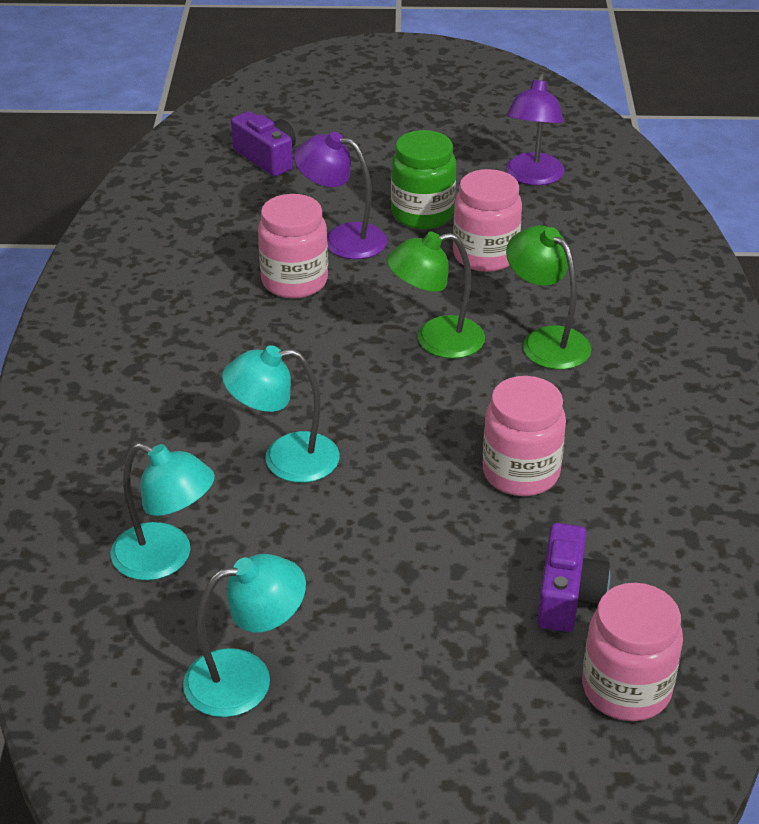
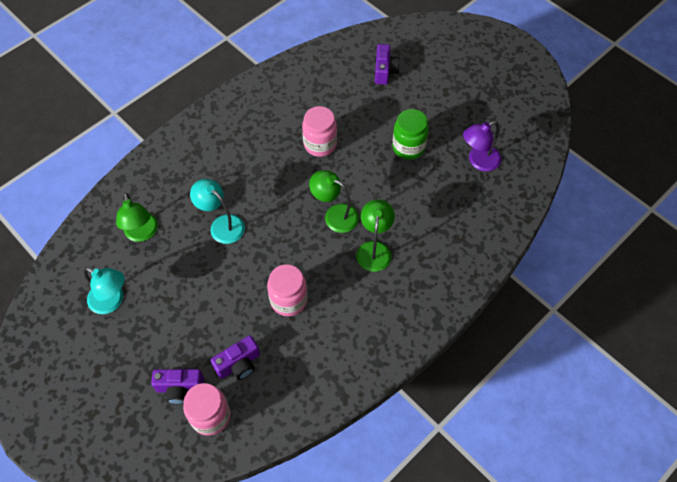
camera: 45 degrees right, 20 degrees up
turquoise lamp [111,443,215,580] -> green lamp [116,193,158,242]
purple lamp [294,132,387,259] -> none
pink jar [453,169,522,272] -> none
none -> purple camera [151,369,204,405]

